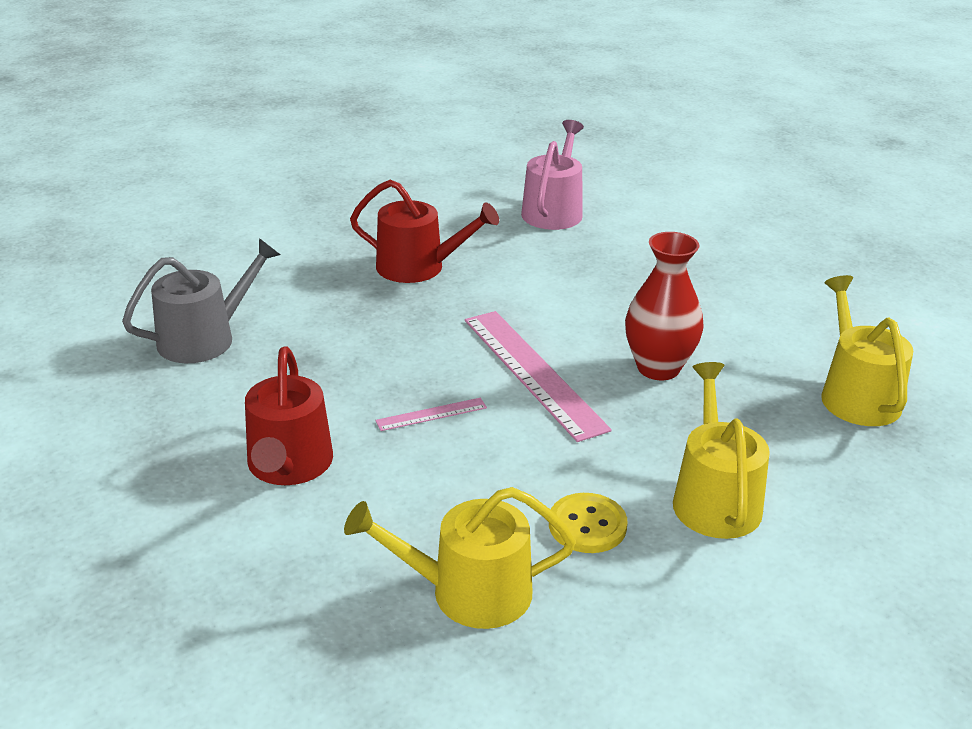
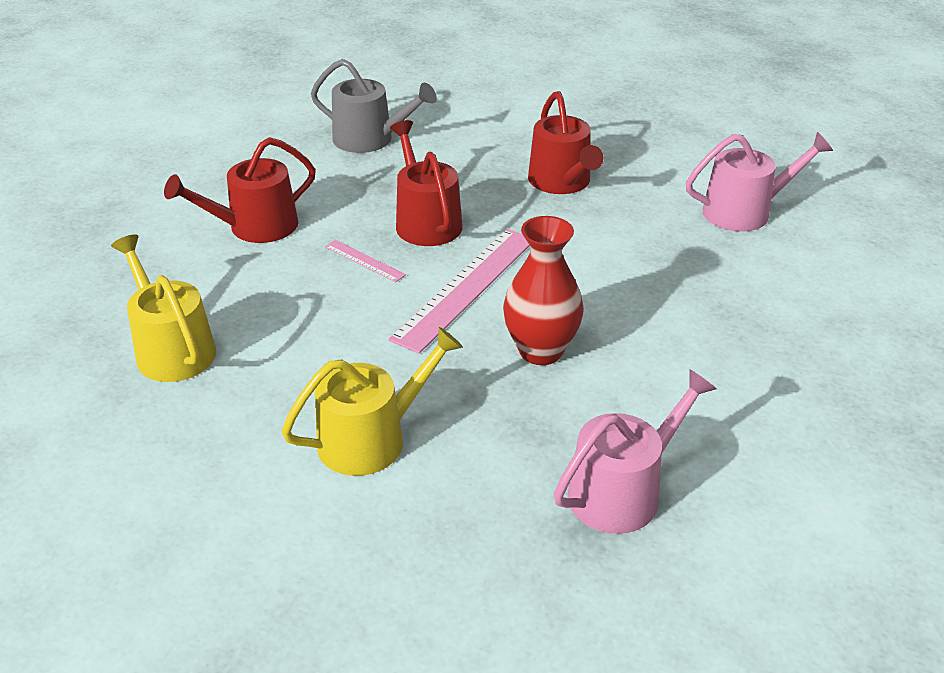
camera: 60 degrees right, 5 degrees up
yellow button [549,493,628,553] -> none
yellow watering can [821,275,913,426] -> pink watering can [554,369,717,534]
none -> red watering can [390,120,462,246]

